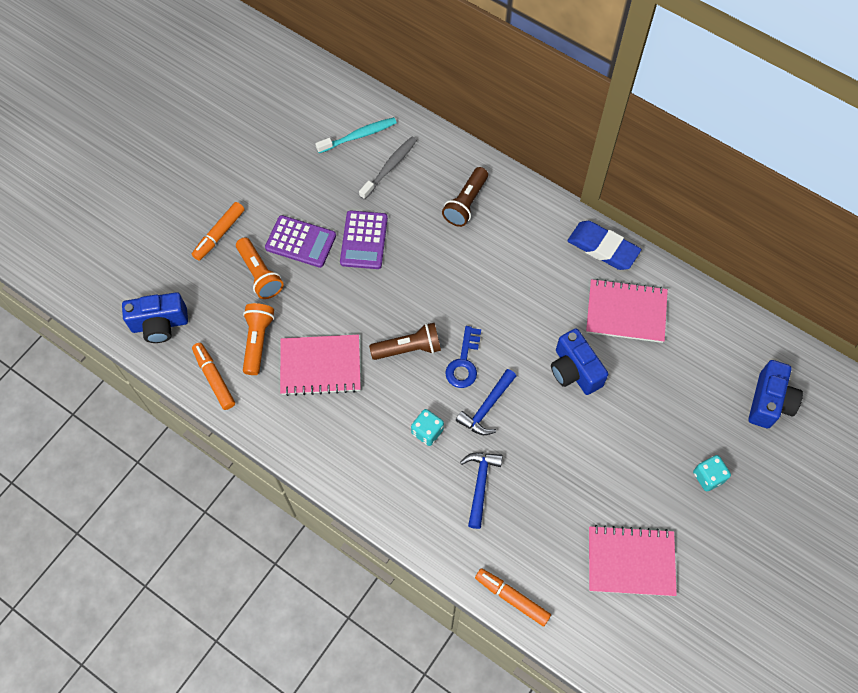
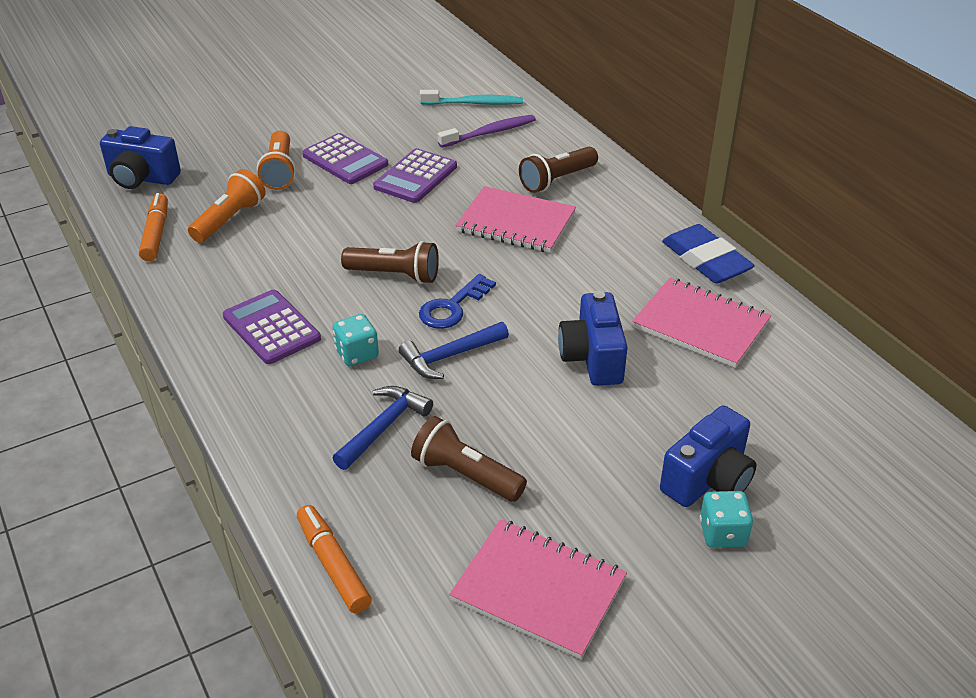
camera: 25 degrees right, 25 degrees down
orange marker [192,202,245,261] -> none
pink notebook [280,335,361,396] -> pink notebook moved to [456,186,576,253]
grey toothbrush [359,137,417,200] -> purple toothbrush [438,115,536,148]
blue camera [749,360,803,428] -> blue camera moved to [660,405,757,507]
none -> purple calculator [223,290,321,364]
none -> brown flashlight [411,416,527,502]

